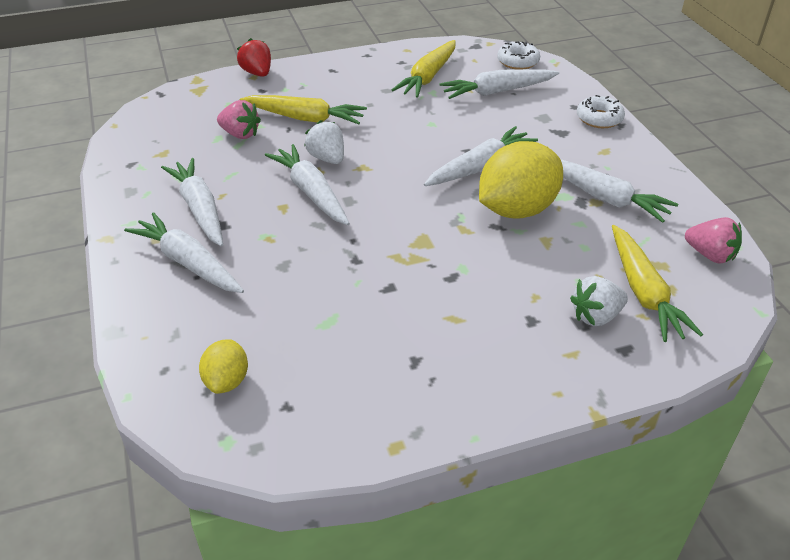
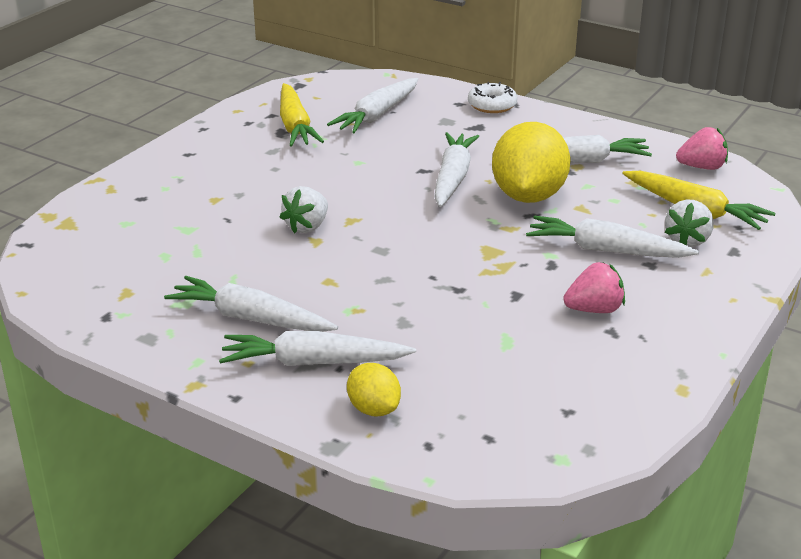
camera: 40 degrees left, 10 degrees down
yellow lemon [199,339,248,394] -> yellow lemon moved to [347,363,401,416]
pink strawberry [217,100,261,139] -> pink strawberry moved to [563,262,625,313]
red strawberry [237,38,271,77] -> none
yellow carrot [240,95,367,124] -> none
white carrot [265,144,350,225] -> white carrot moved to [526,216,699,258]
white strawberry [304,120,344,164] -> white strawberry turned 75 degrees counterclockwise [280,186,328,234]
white donut [497,41,540,69] -> none

